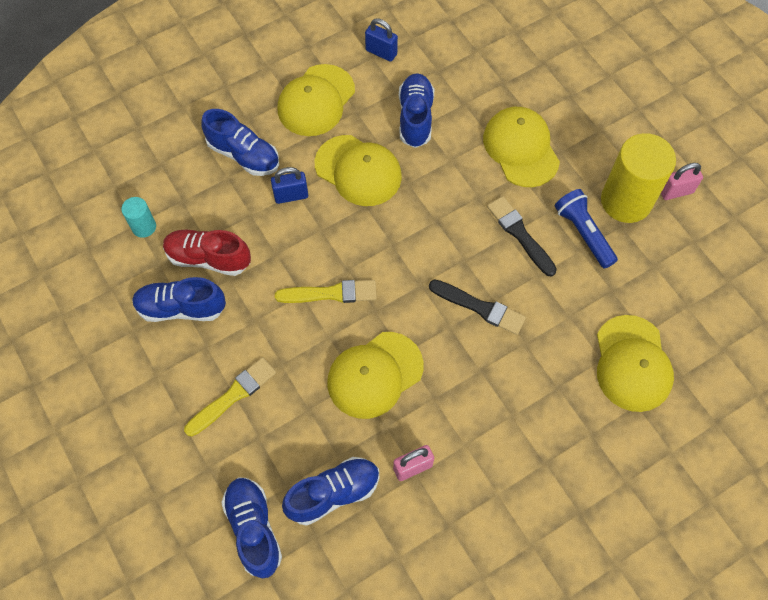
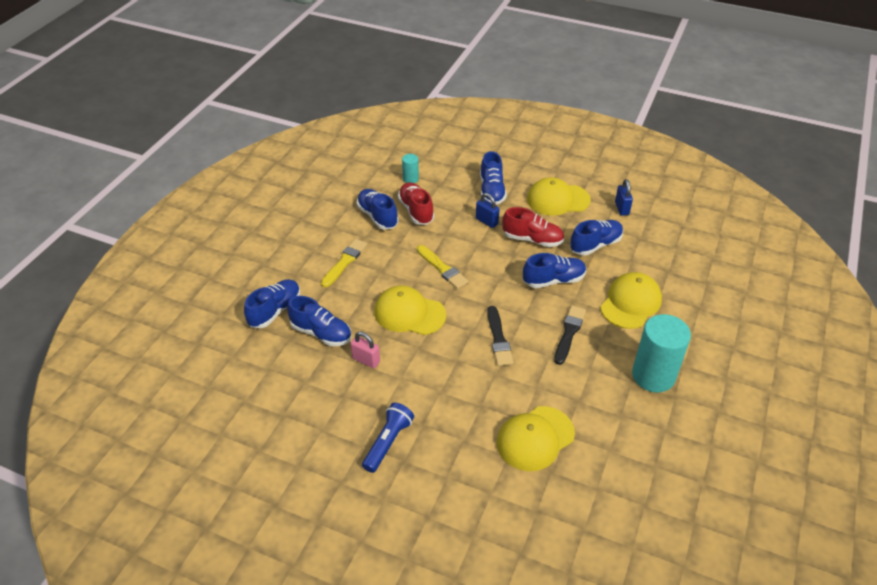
camera: 55 degrees right, 20 degrees down
yellow brush [184,357,276,436] -> yellow brush turned 75 degrees counterclockwise [321,239,367,288]
yellow cap [315,135,402,206] -> red shoe [502,207,564,247]
blue flashlight [555,189,618,269] -> blue flashlight moved to [362,403,414,473]
yellow cylinder [601,133,676,223] -> turquoise cylinder [632,314,691,393]
pink padlock [661,163,703,200] -> none
none -> blue shoe [523,253,586,288]

